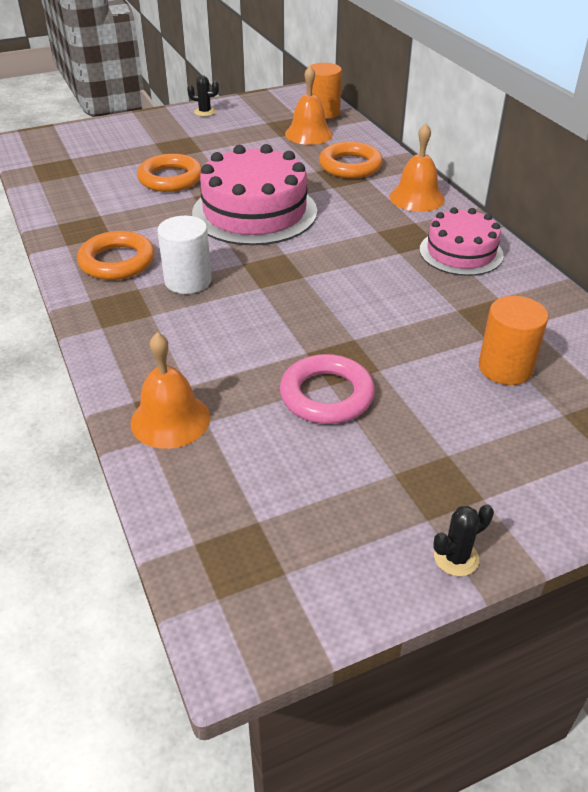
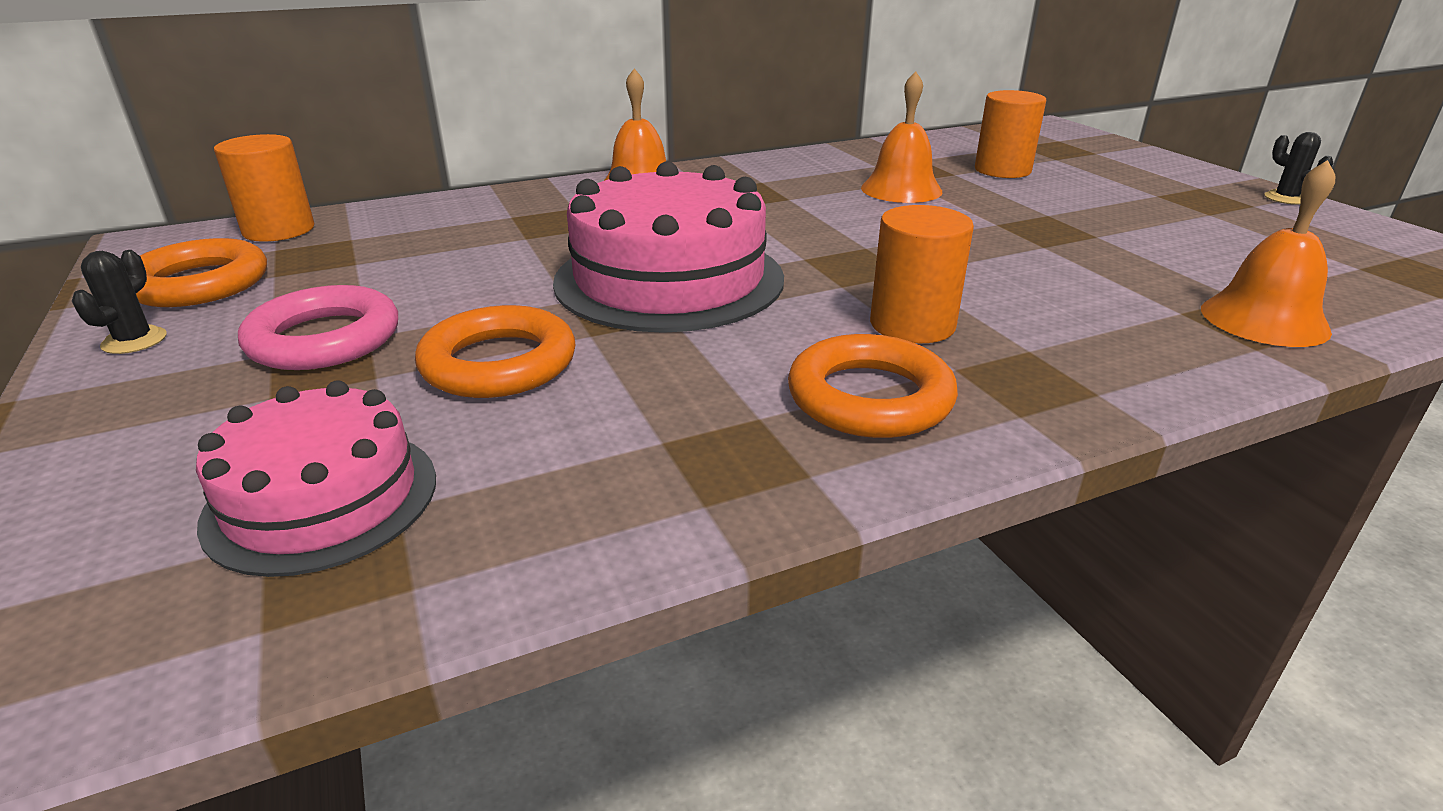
camera: 90 degrees left, 10 degrees down
white cylinder [157,216,212,294] -> orange cylinder [870,205,974,343]
pink ring [280,354,375,424] -> pink ring moved to [238,285,398,370]
orange bell [285,66,333,145] -> orange bell moved to [861,71,943,203]
orange ring [319,142,383,178] -> orange ring moved to [136,238,267,307]
pink cake [420,207,504,276] -> pink cake moved to [196,380,436,577]

